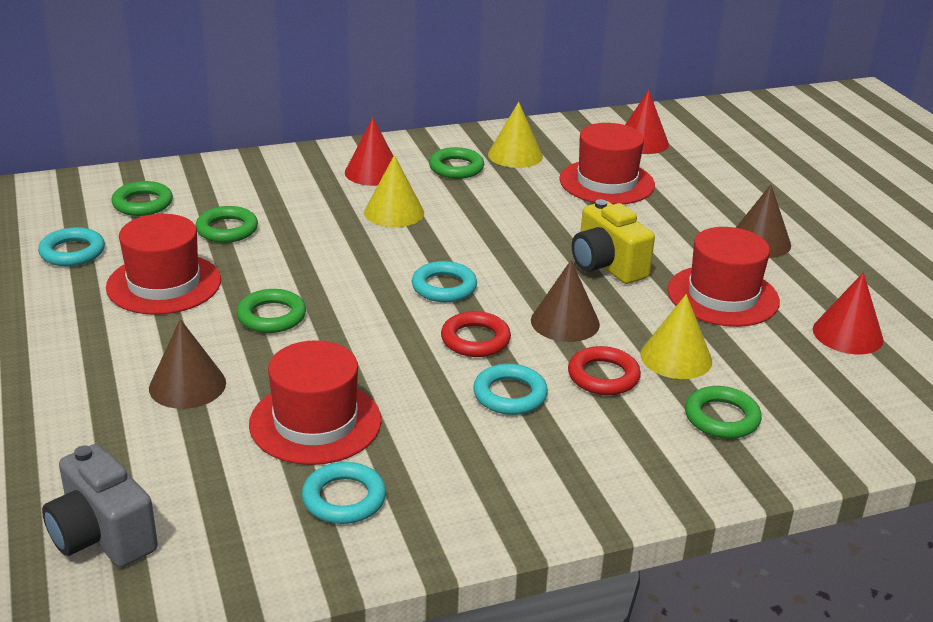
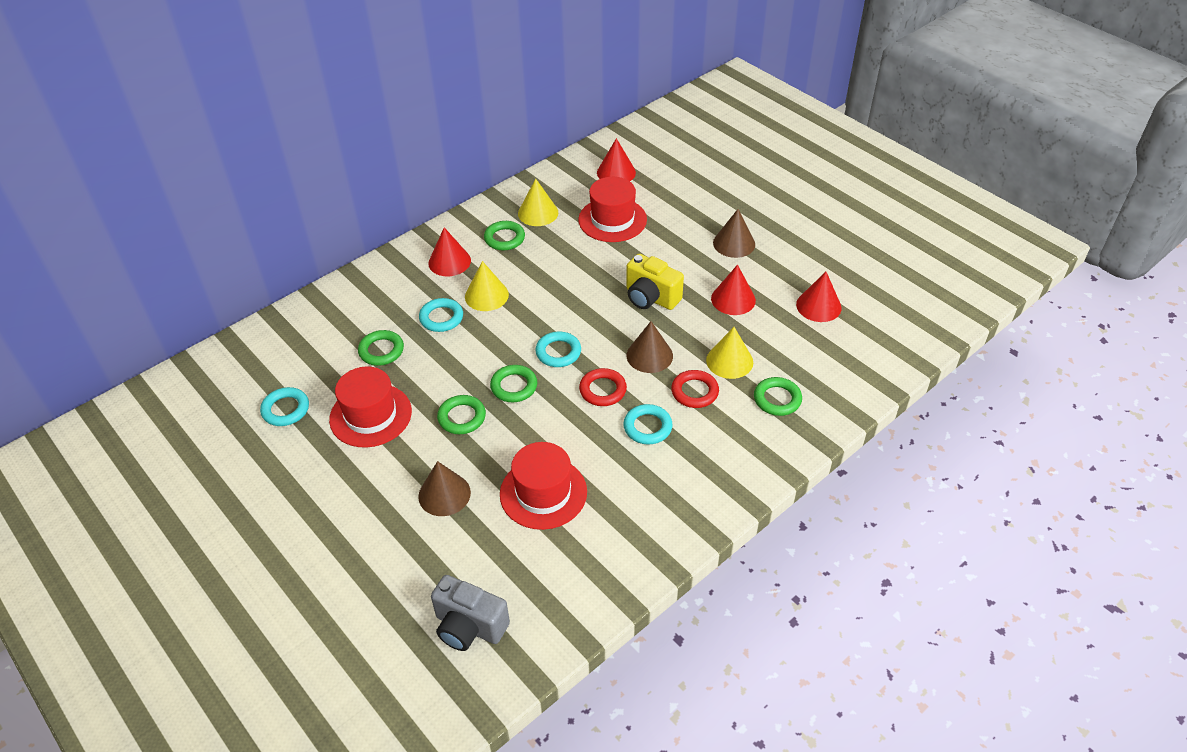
camera: 20 degrees left, 15 degrees up
green ring [111,181,173,216] -> green ring moved to [490,365,537,402]
turquoise ring [302,462,386,524] -> turquoise ring moved to [419,298,463,332]
red hat [667,227,780,327] -> red cone [711,265,756,315]

